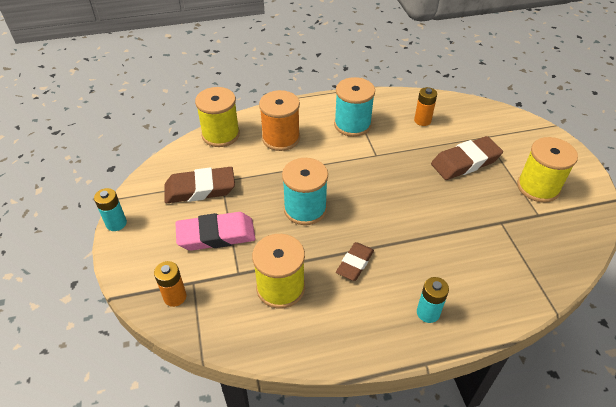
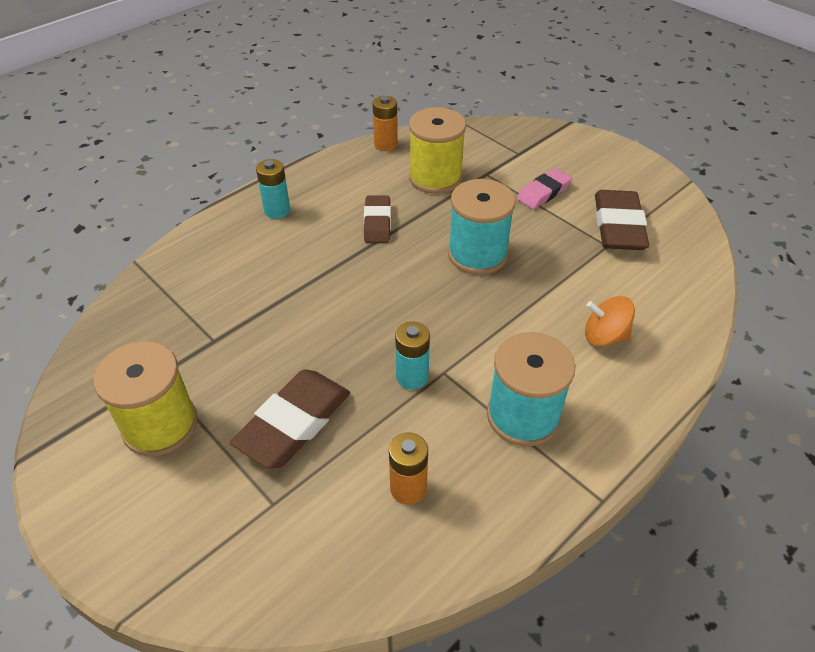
camera: 150 degrees right, 0 degrees up
turquoise battery [94,188,127,231] -> turquoise battery moved to [395,321,430,390]
orange battery [154,261,186,307] -> orange battery moved to [373,96,398,151]
brown eraser [164,167,235,203] -> brown eraser turned 45 degrees counterclockwise [595,190,649,250]
pink eraser [175,212,256,251] -> pink eraser [517,168,572,209], size x0.62
yellow spool [195,87,240,147] -> none
orange spool [259,90,300,151] -> orange spinning top [585,296,635,347]

